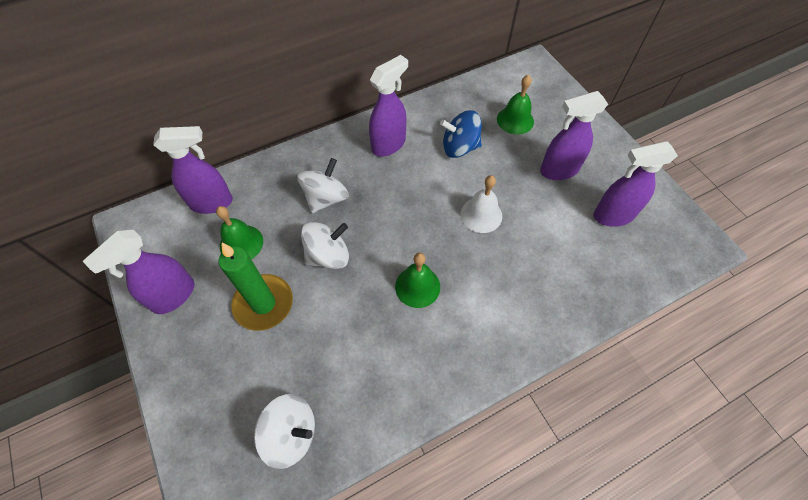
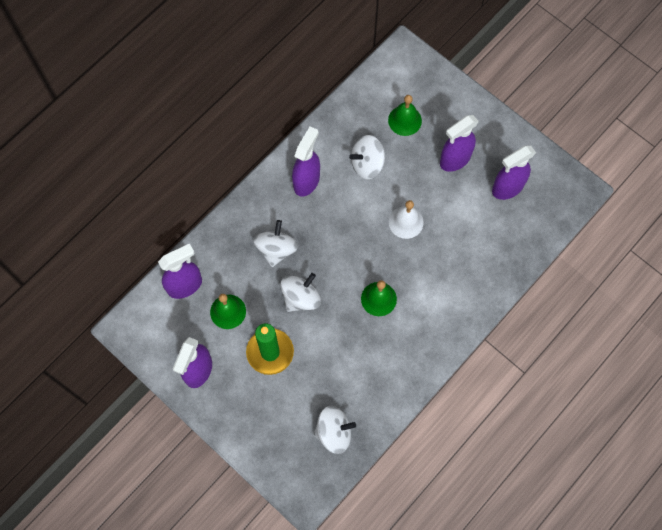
camera: 20 degrees left, 10 degrees up
blue spinning top [440,110,482,158] -> white spinning top [349,135,385,179]

